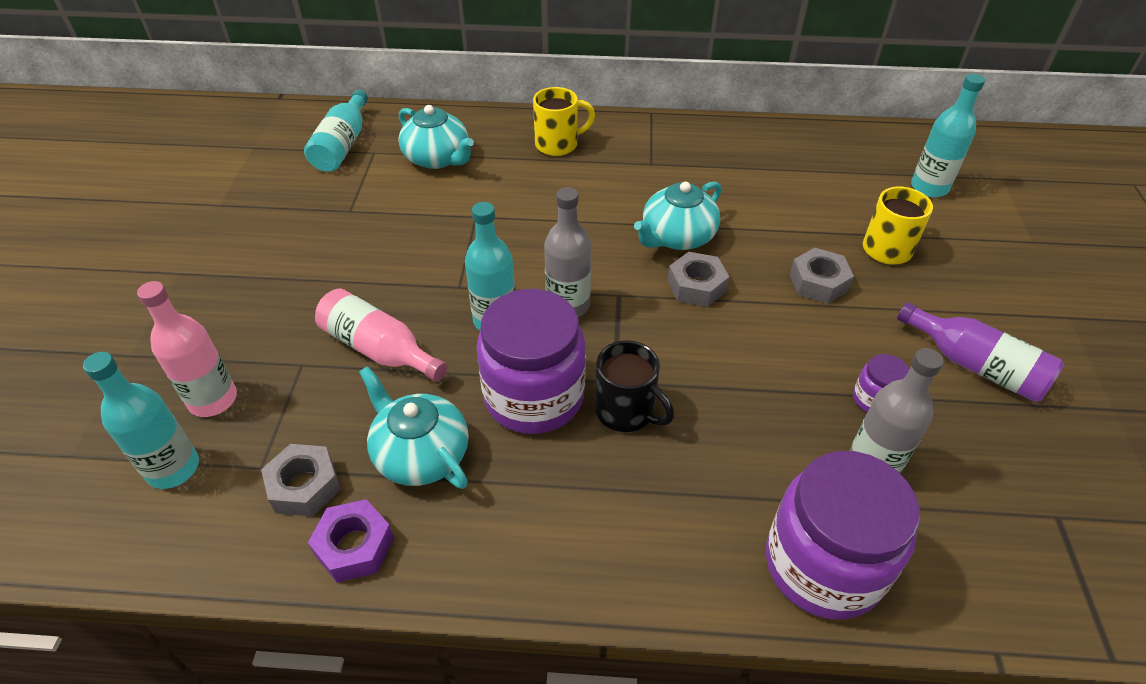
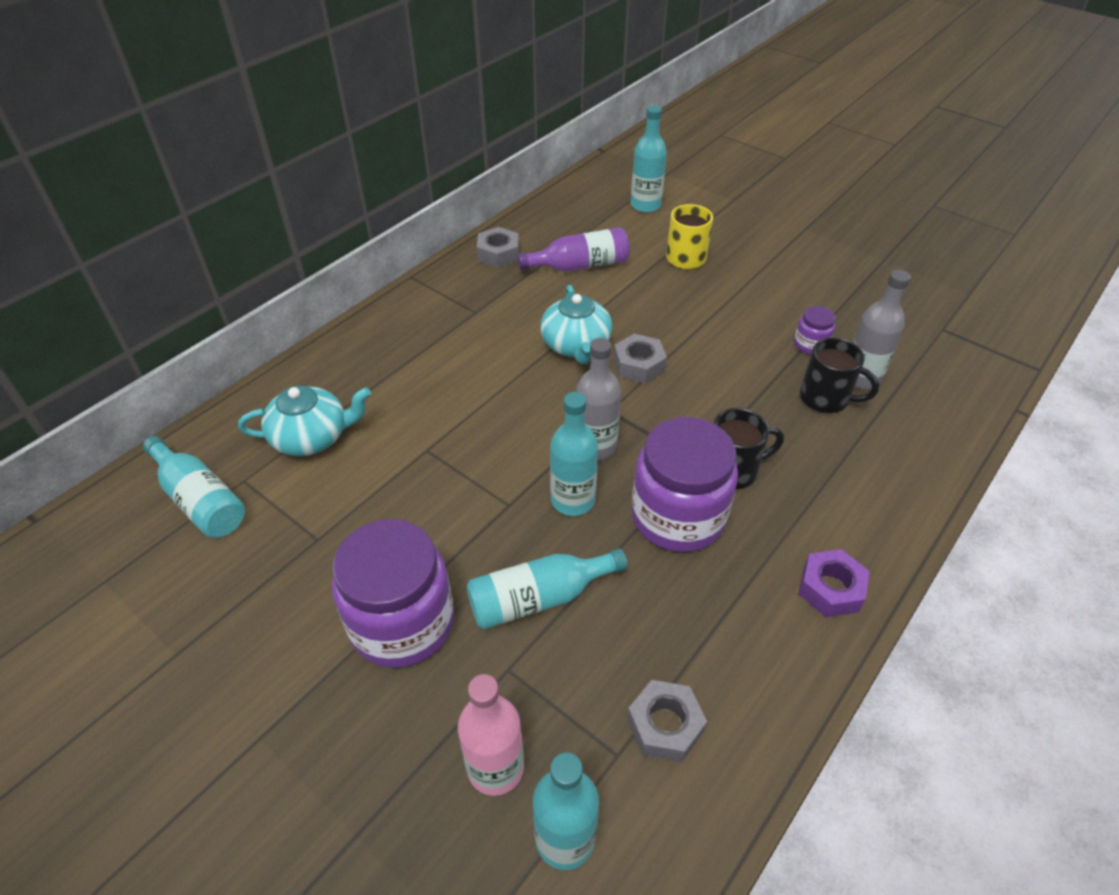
camera: 55 degrees left, 0 degrees up
purple nut [308,499,394,582] -> purple nut moved to [798,549,870,617]
pink bottle [315,289,447,382] -> turquoise bottle [467,549,627,629]
turquoise teapot [359,366,469,489] -> none
yellow mug [533,87,595,156] -> none
purple jar [766,451,920,620] -> purple jar moved to [332,519,454,668]
grey nut [790,248,854,304] -> grey nut moved to [477,227,519,268]
purple bottle [897,302,1064,402] -> purple bottle moved to [517,228,629,272]
none -> black mug [800,337,879,413]

